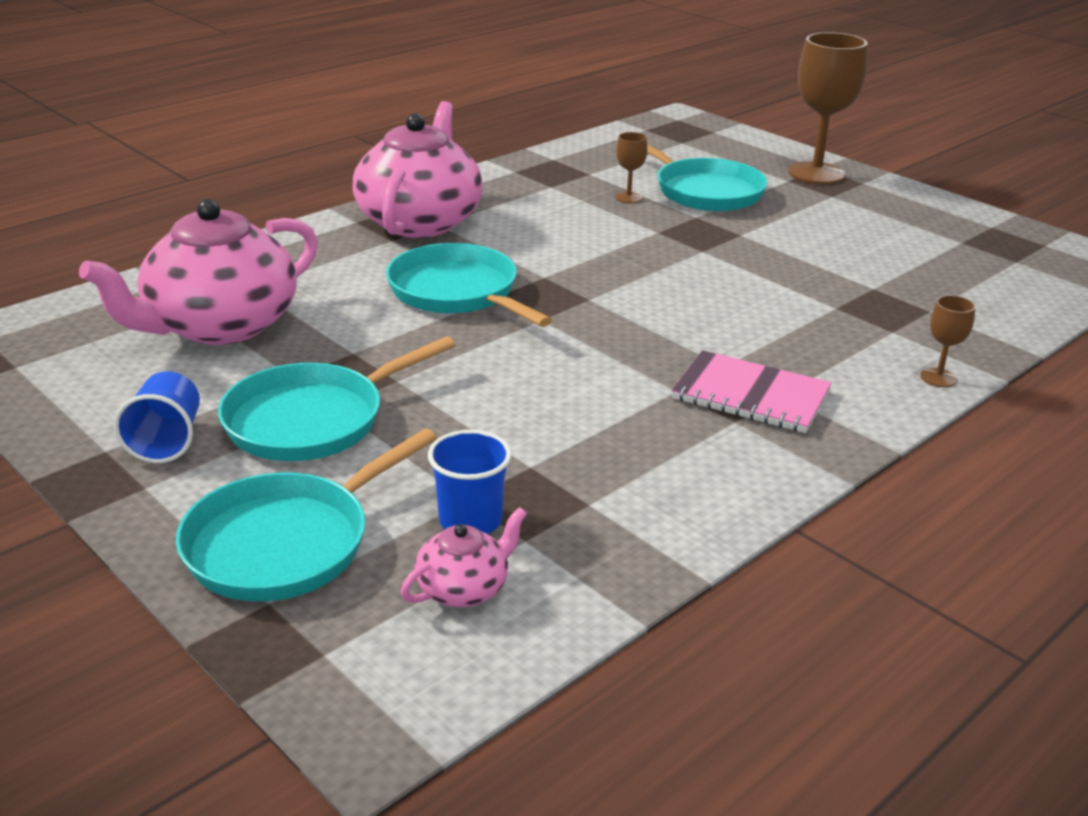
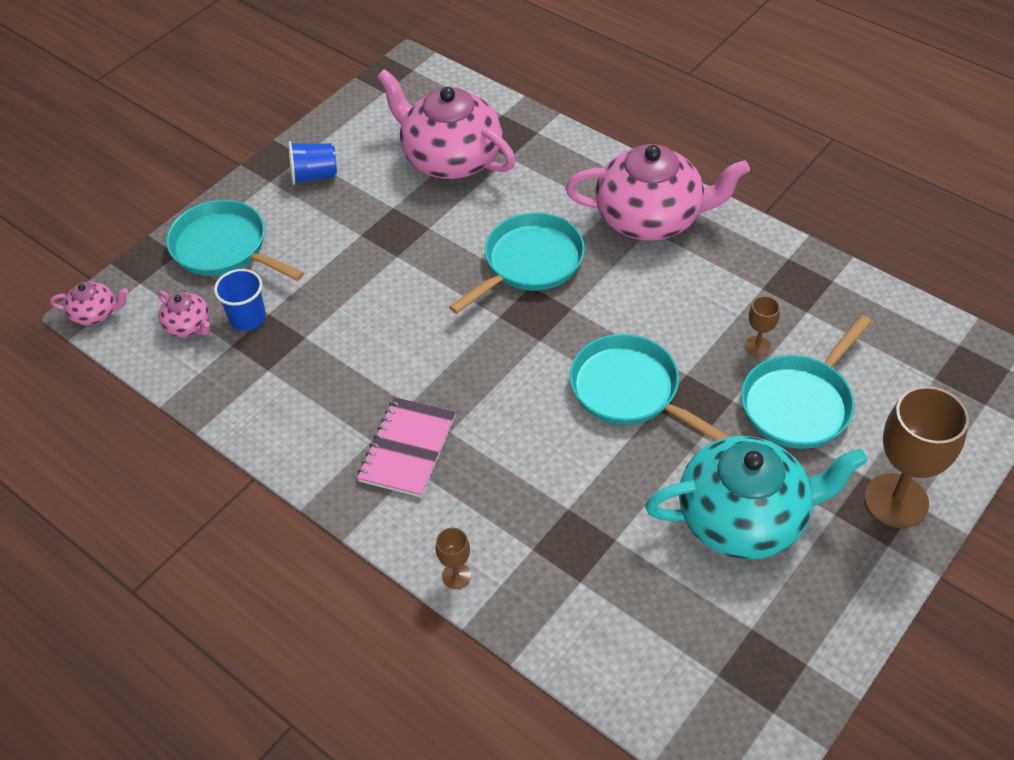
camera: 85 degrees right, 20 degrees up
turquoise pan [218,336,455,461] -> turquoise pan moved to [569,334,730,441]
none -> pink teapot [50,282,128,326]
none -> turquoise teapot [645,436,868,559]

